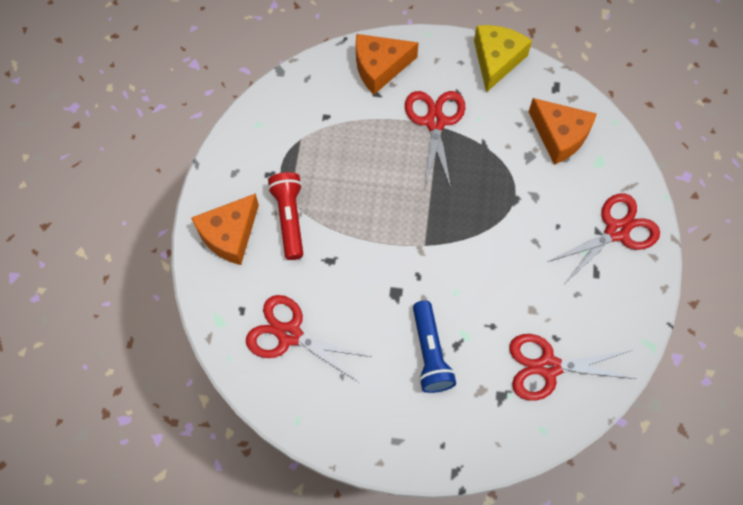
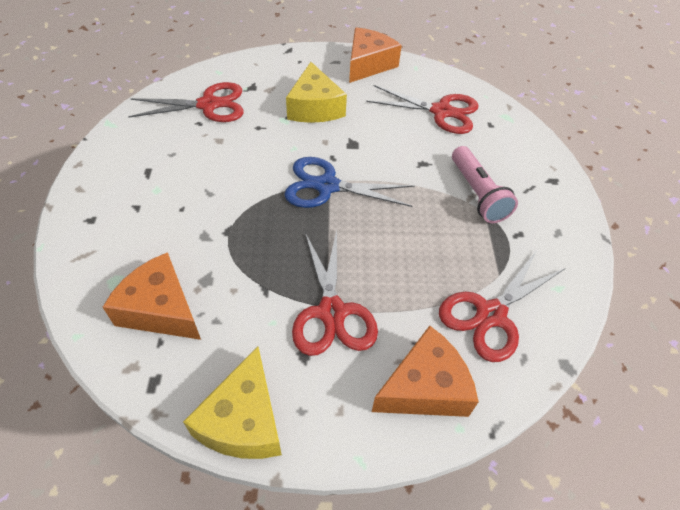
camera: 170 degrees right, 15 degrees down
orange cheese [191,193,259,265] -> orange cheese moved to [349,27,402,83]
red flashlight [268,172,303,260] -> pink flashlight [452,146,518,223]
blue flashlight [413,301,456,393] -> yellow cheese [286,62,347,123]
red scissors [547,193,660,283] -> red scissors moved to [439,250,564,362]
none -> blue scissors [284,157,414,208]

